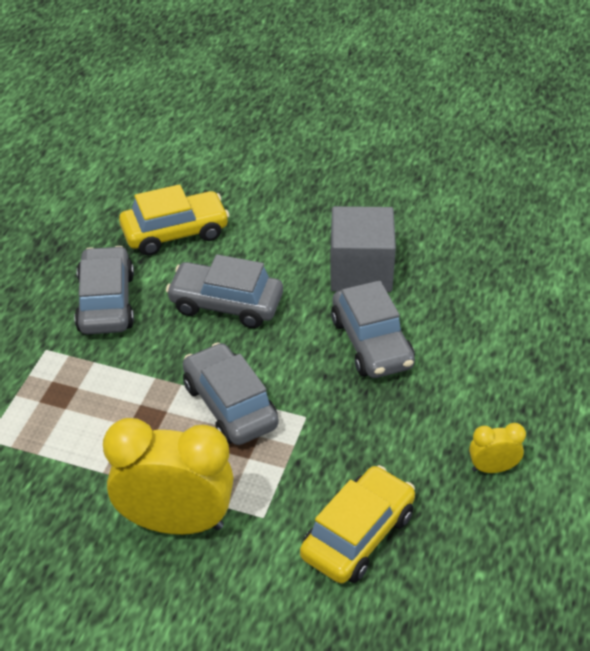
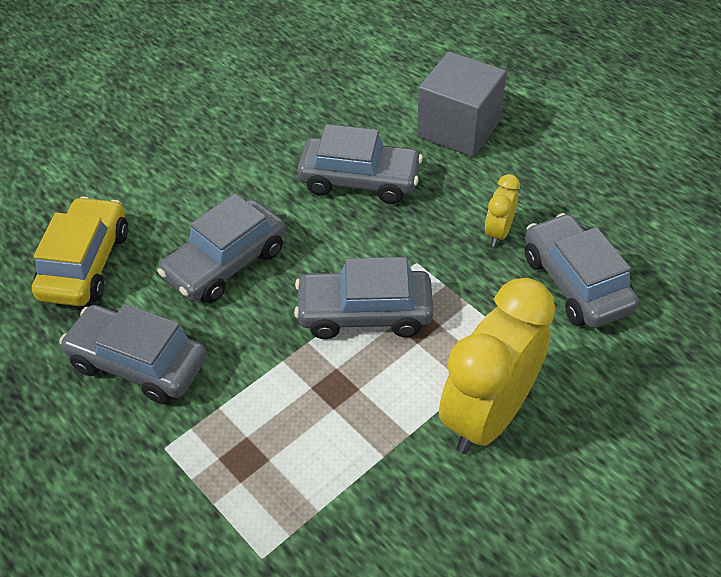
camera: 60 degrees left, 5 degrees up
yellow car [300,465,415,584] -> grey car [525,213,639,328]
grey cube [331,206,396,292] -> grey cube moved to [417,52,507,157]
yellow clock [469,423,526,473] -> yellow clock moved to [485,174,520,246]

